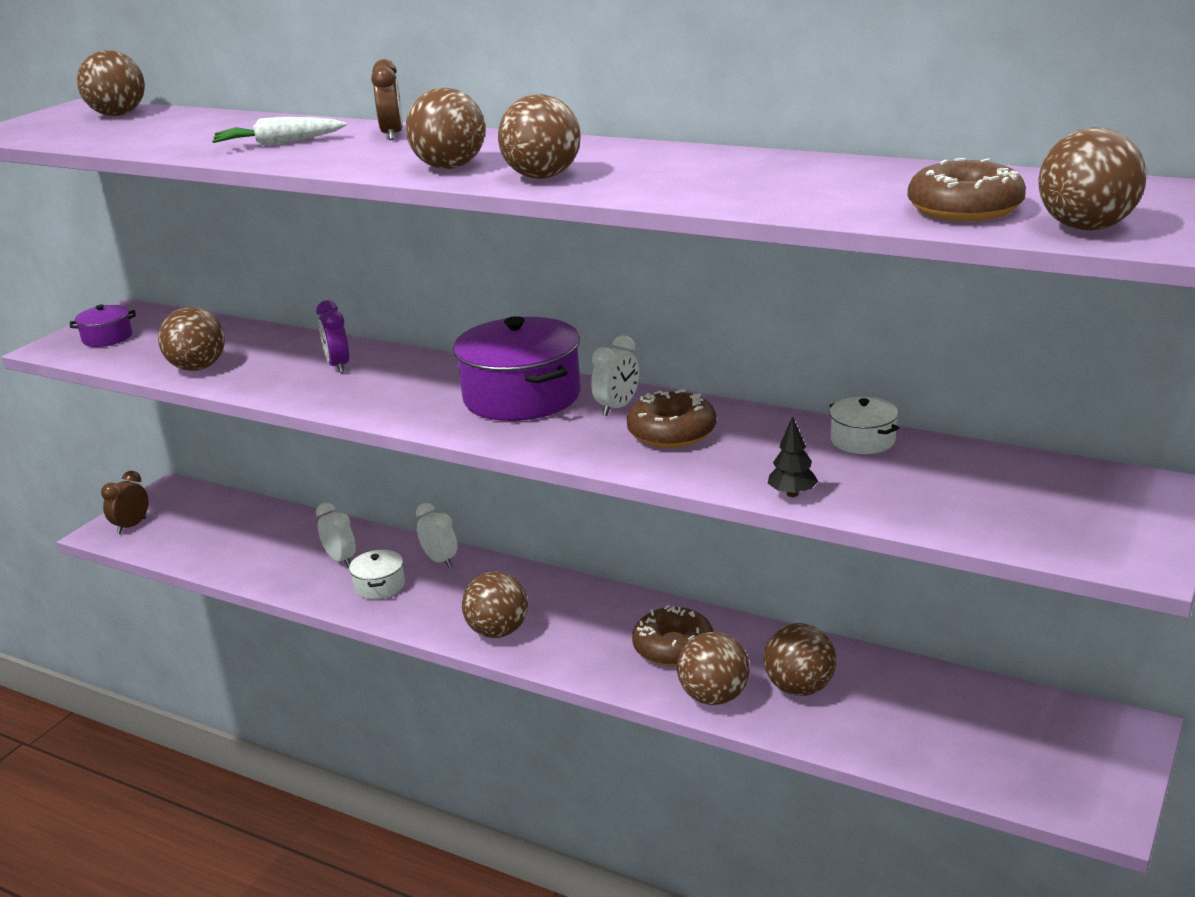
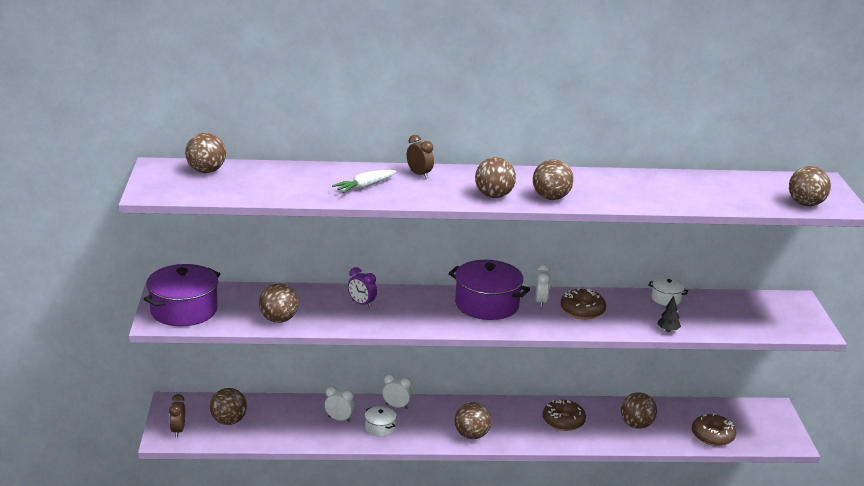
camera: 35 degrees left, 0 degrees up
purple pot [70,305,136,347] -> purple pot [144,264,221,326], size x2.06
brown ball [677,632,750,705] -> brown ball moved to [210,388,247,425]
brown donut [908,158,1026,221] -> brown donut moved to [692,413,736,446]

